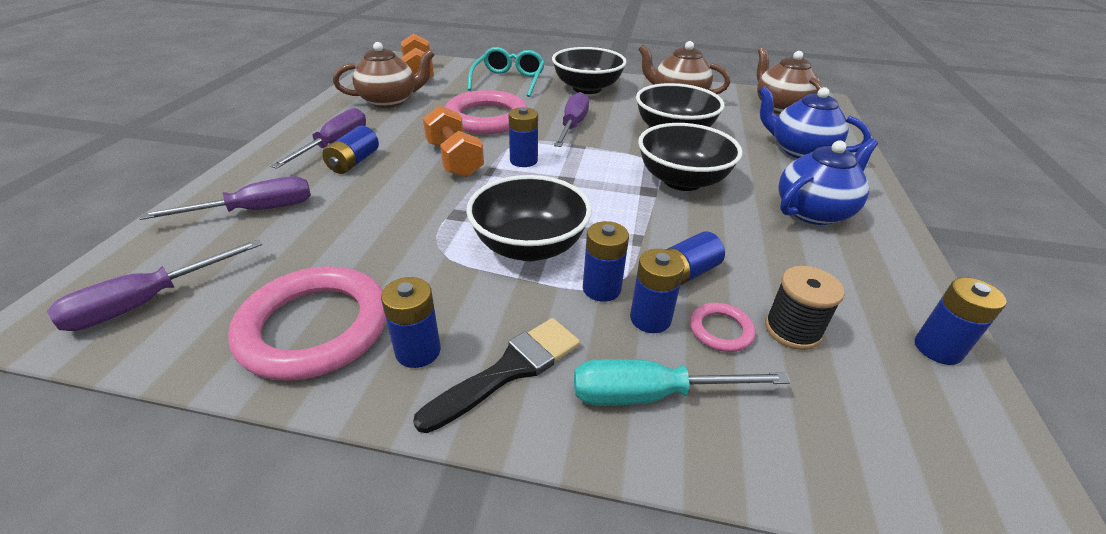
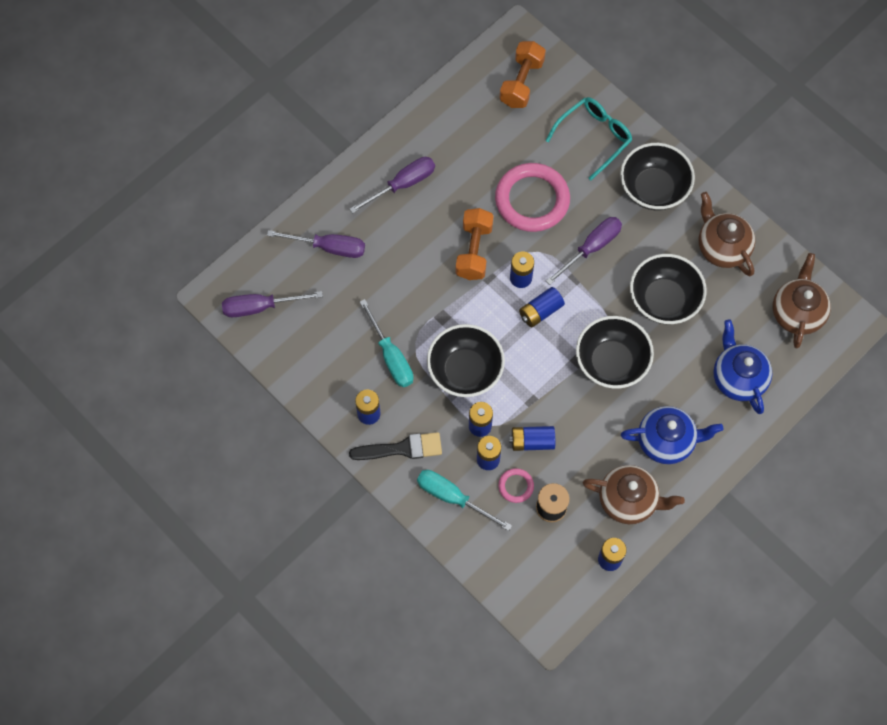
camera: 35 degrees right, 30 degrees up
pink ring [228,266,386,381] -> none
blue battery [322,126,379,174] -> blue battery moved to [519,287,565,327]
brown teapot [333,42,435,108] -> brown teapot moved to [583,465,685,524]
none -> turquoise screwdriver [360,299,413,387]

